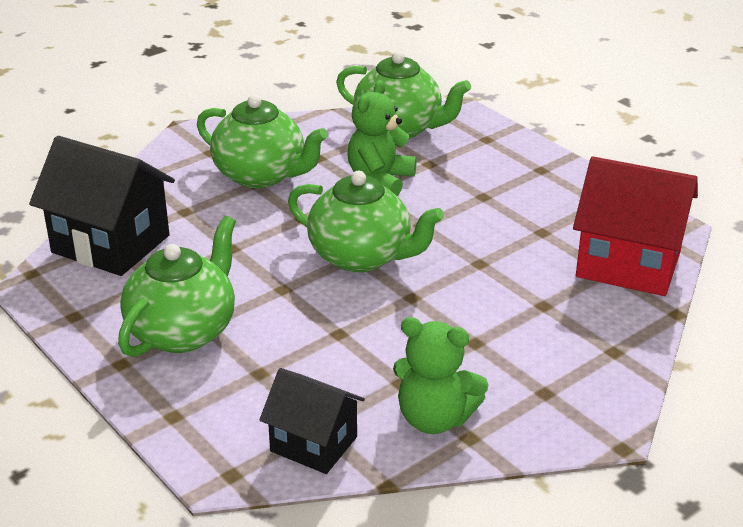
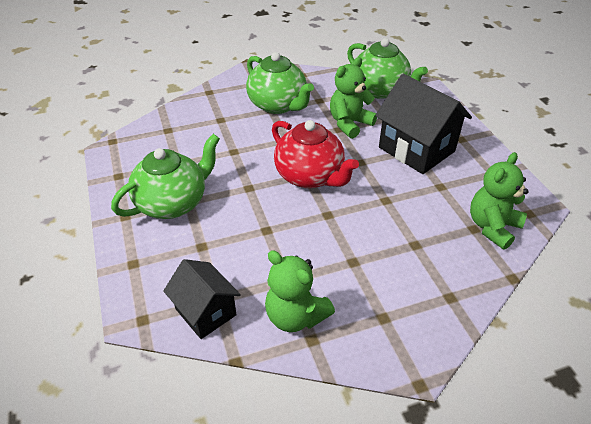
camera: 20 degrees right, 10 degrees up
black house [29,136,175,276] -> black house moved to [375,74,472,174]
green teapot [288,171,444,272] -> red teapot [272,120,359,188]
red house [573,156,698,296] -> green teddy bear [470,152,529,250]

